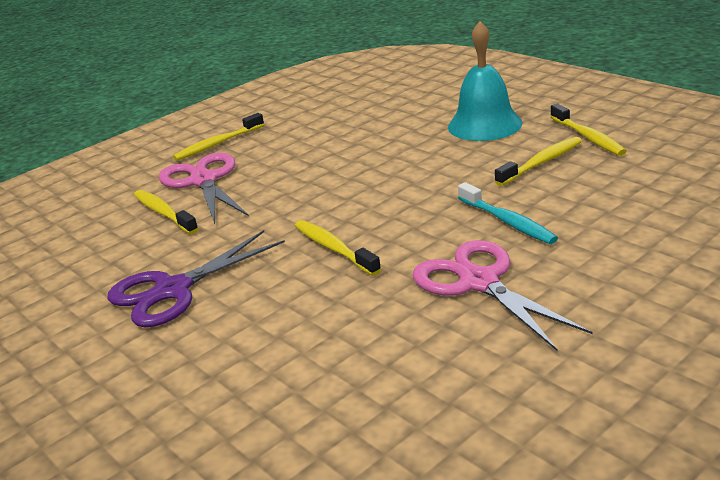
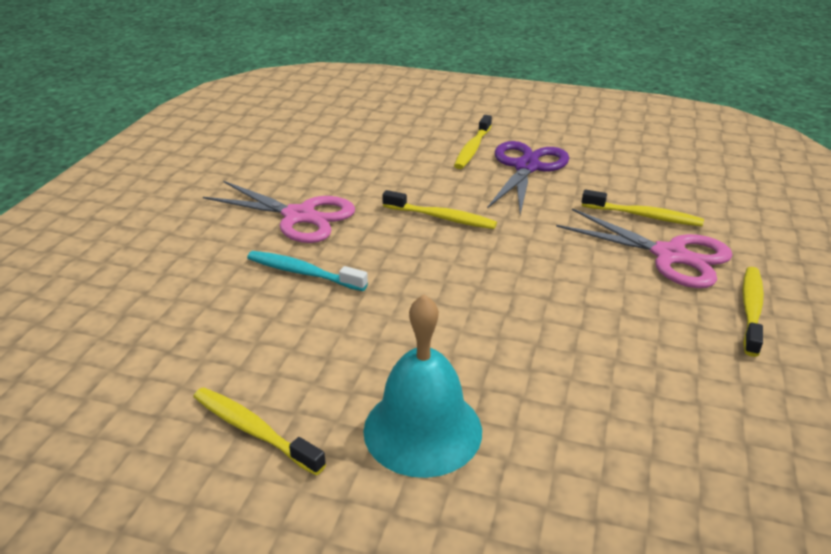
camera: 145 degrees right, 5 degrees up
yellow toothbrush [495,137,582,186] -> yellow toothbrush moved to [454,115,492,169]

